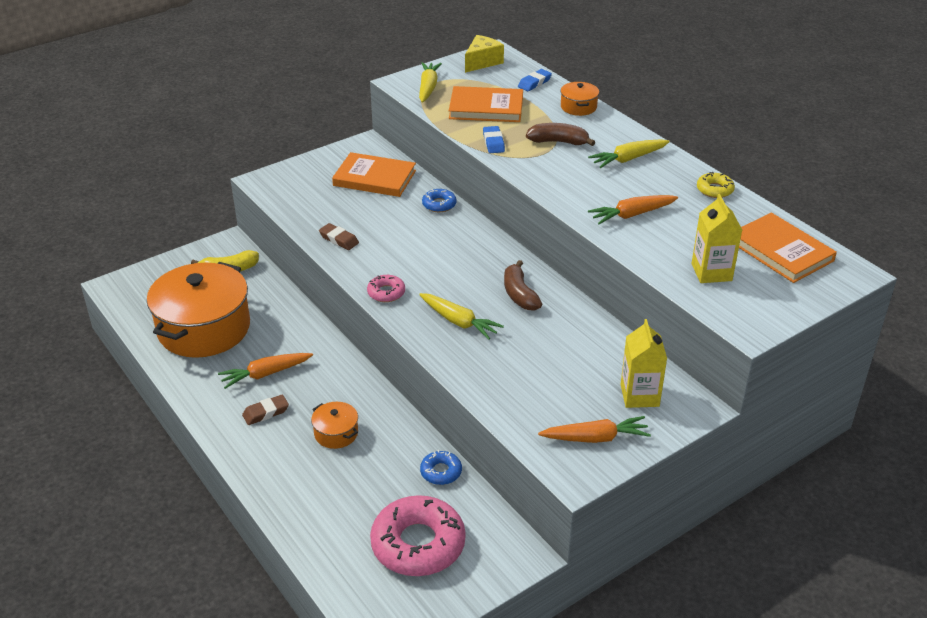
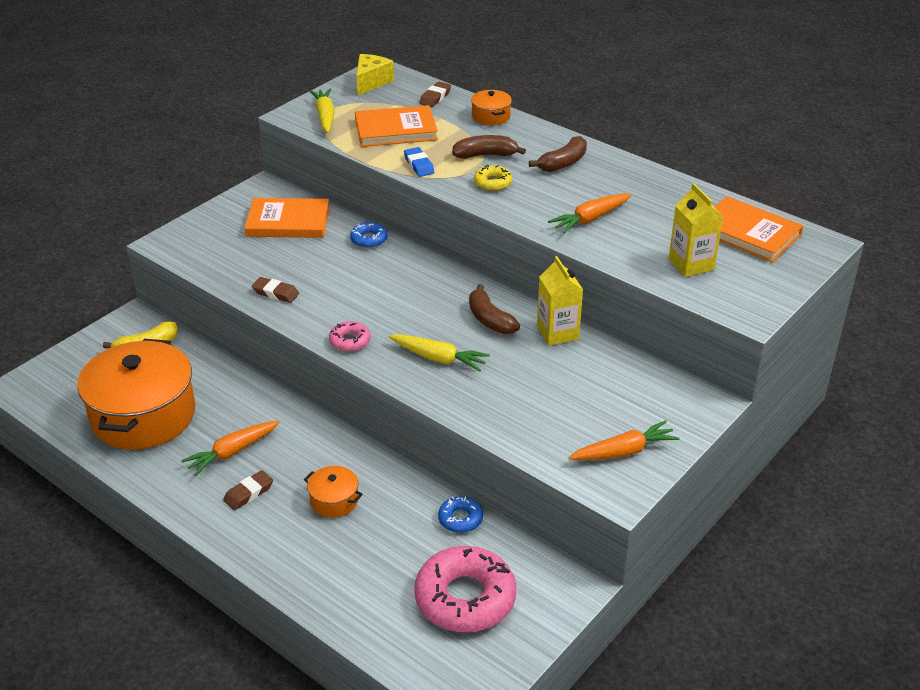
camera: 15 degrees left, 0 degrees up
blue eraser [518,69,552,91] -> brown eraser [419,82,451,107]
yellow carrot [588,139,670,168] -> brown banana [529,136,587,172]
yellow carton [620,319,667,408] -> yellow carton moved to [537,256,583,346]
yellow donut [697,172,735,198] -> yellow donut moved to [474,165,512,191]

